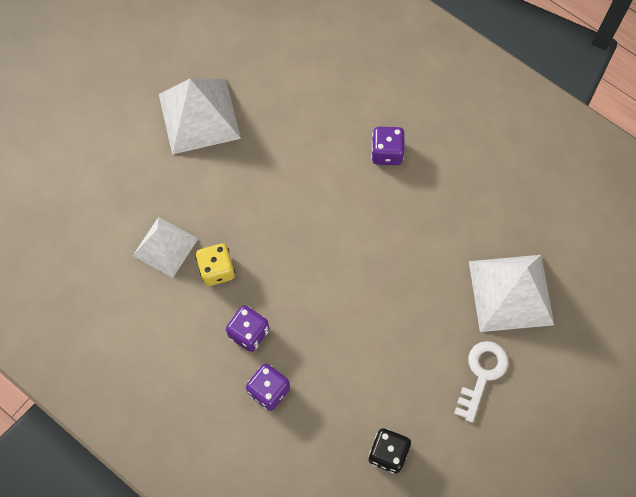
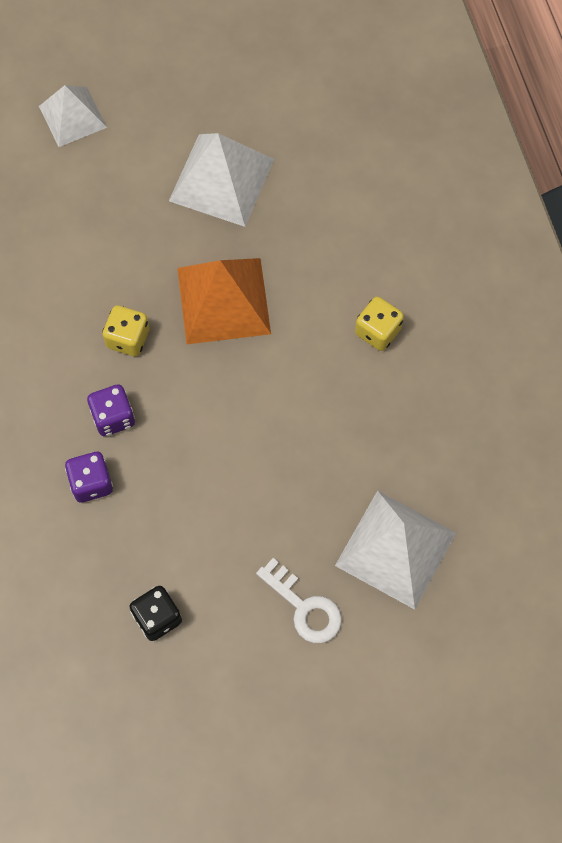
camera: 35 degrees right, 0 degrees up
white pyramid [133,217,198,278] -> white pyramid moved to [39,85,107,147]
purple dice [371,127,405,165] -> yellow dice [355,297,404,351]
white key [454,341,508,423] -> white key turned 75 degrees clockwise [256,558,342,643]
none -> orange pyramid [178,258,271,344]

